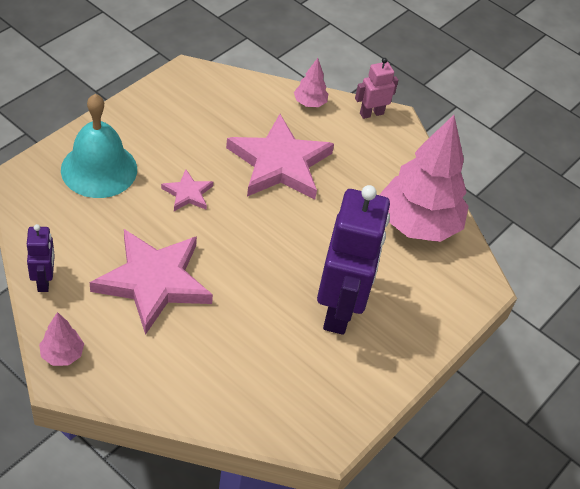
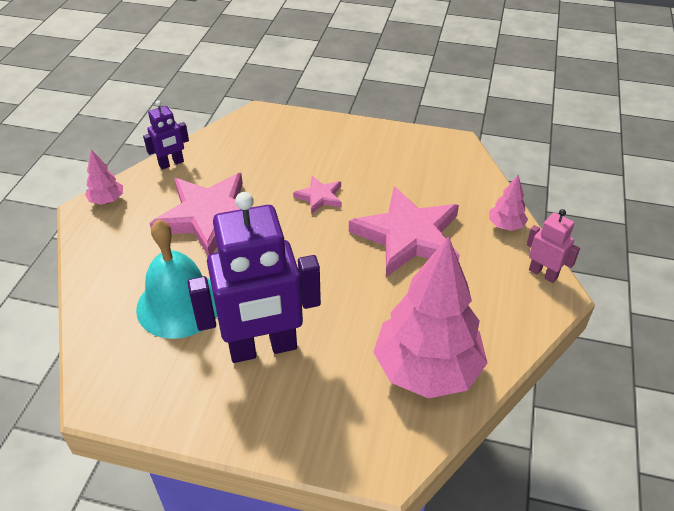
camera: 70 degrees right, 5 degrees down
turquoise bell [61,94,137,198] -> turquoise bell moved to [136,219,217,339]

